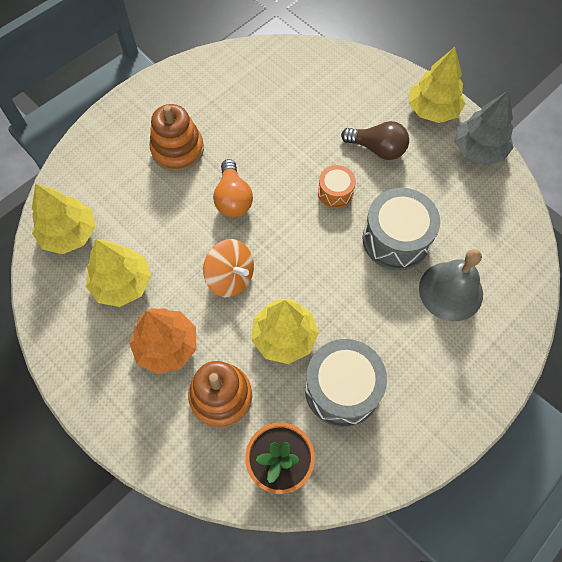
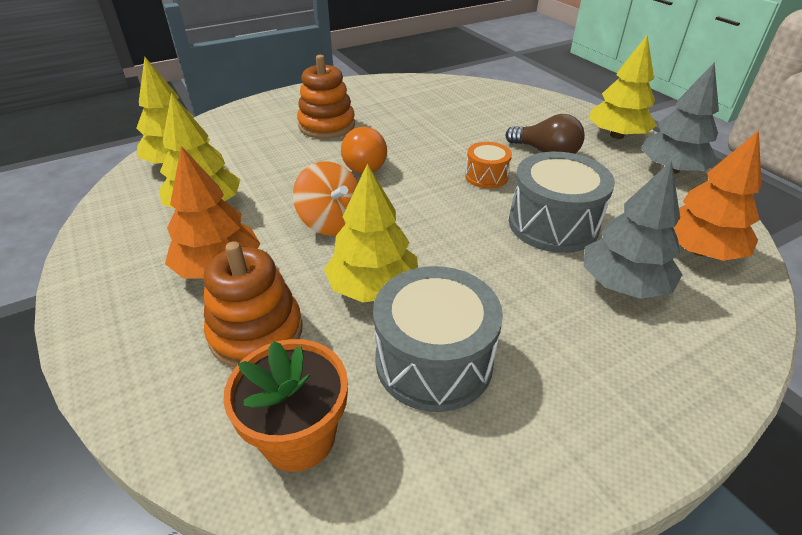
camera: 15 degrees right, 25 degrees down
grey bell [419,249,483,321] -> grey tree [583,160,683,299]
none -> orange tree [673,131,762,261]

